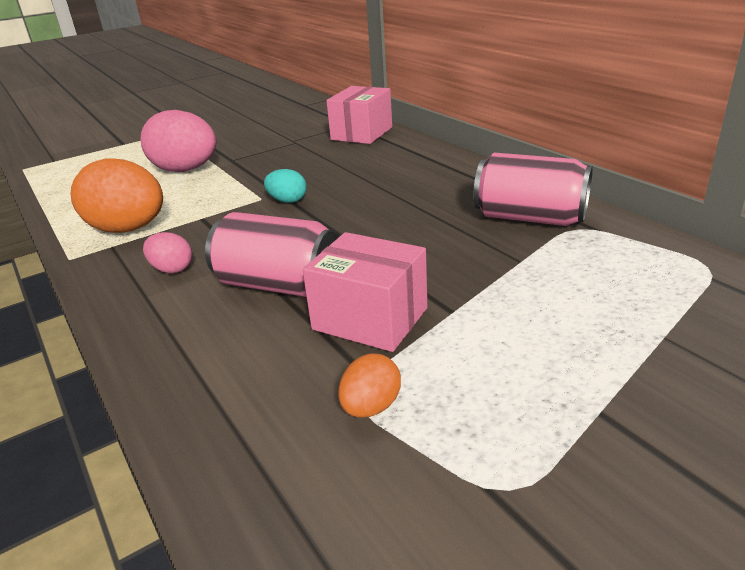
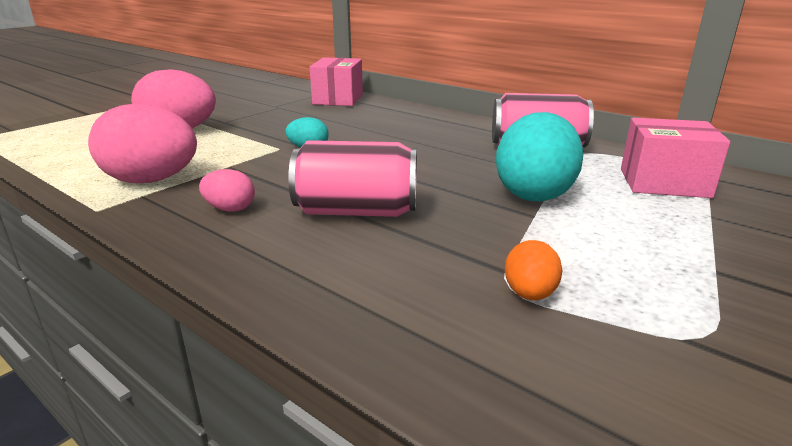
camera: 20 degrees left, 5 degrees down
orange egg [70,159,163,233] -> pink egg [88,103,197,183]
pink box [303,232,427,352] -> pink box moved to [621,118,730,198]
none -> turquoise egg [496,112,584,201]

